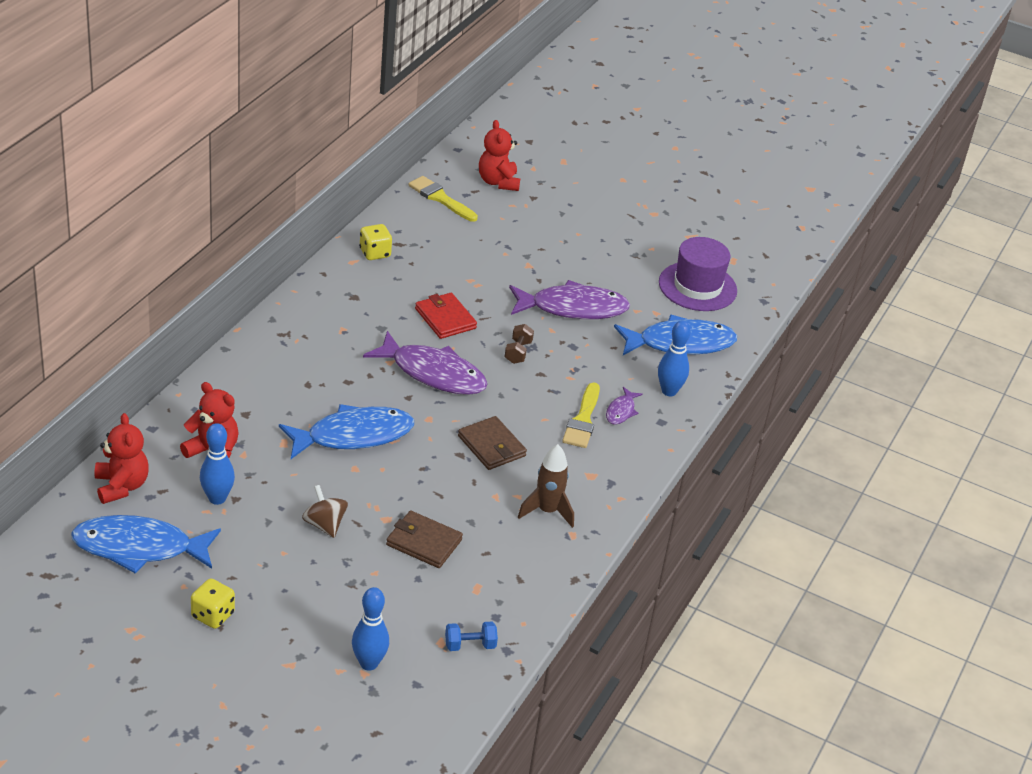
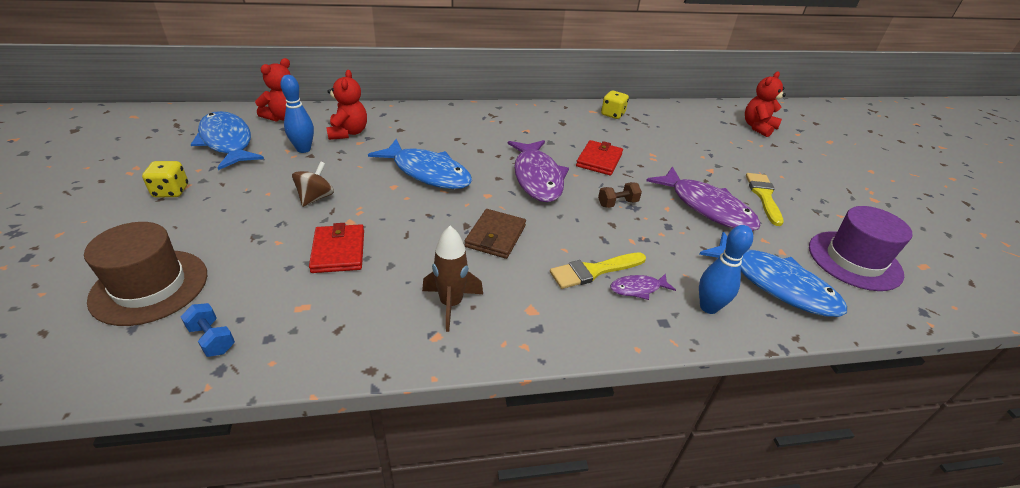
camera: 55 degrees right, 0 degrees up
blue bowling pin [352,587,389,670] -> brown hat [84,222,207,326]
brown wallet [386,510,463,568] -> red wallet [309,223,364,273]
yellow brush [408,176,478,222] -> yellow brush moved to [746,173,784,226]

